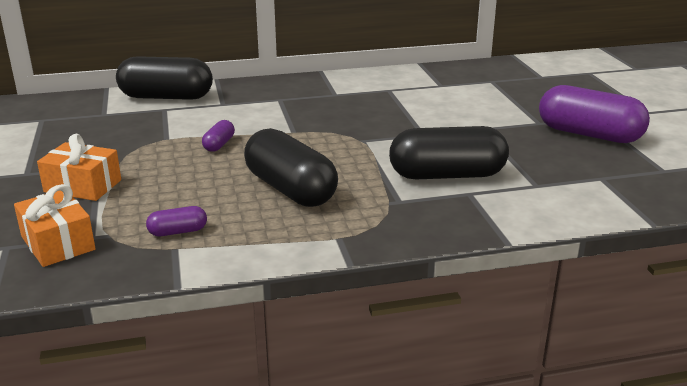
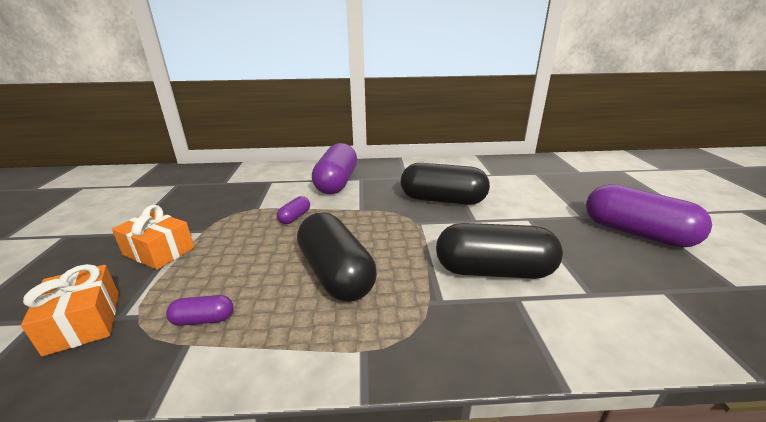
camera: 10 degrees right, 0 degrees up
black capsule [116,56,213,100] -> black capsule moved to [401,163,490,205]
none -> purple capsule [312,143,357,194]

